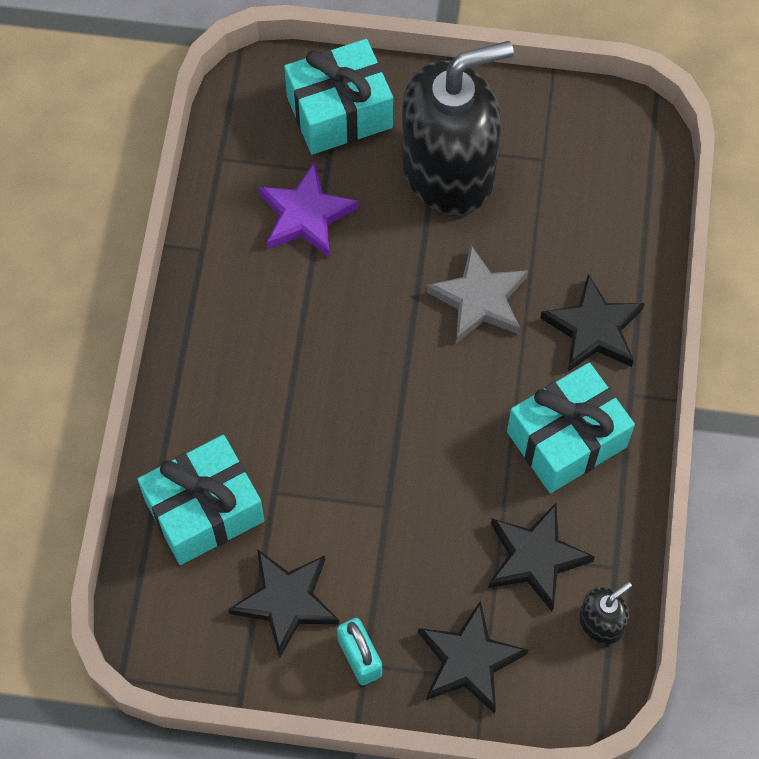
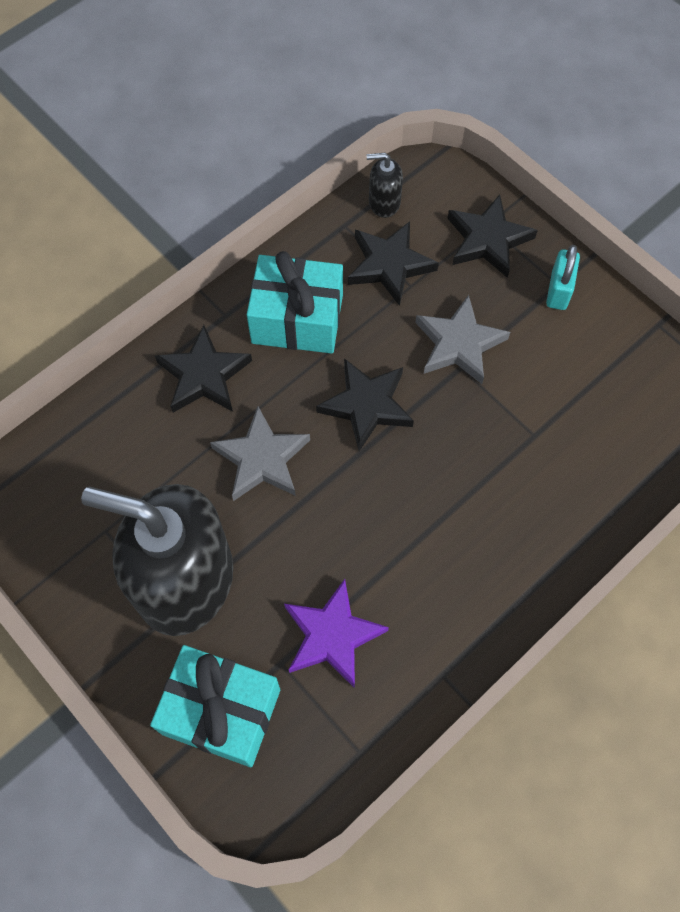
camera: 140 degrees left, 0 degrees up
turquoise gift [137,435,265,565] -> none
black star [228,549,339,658] -> black star moved to [316,358,414,451]
none -> grey star [415,295,510,384]

